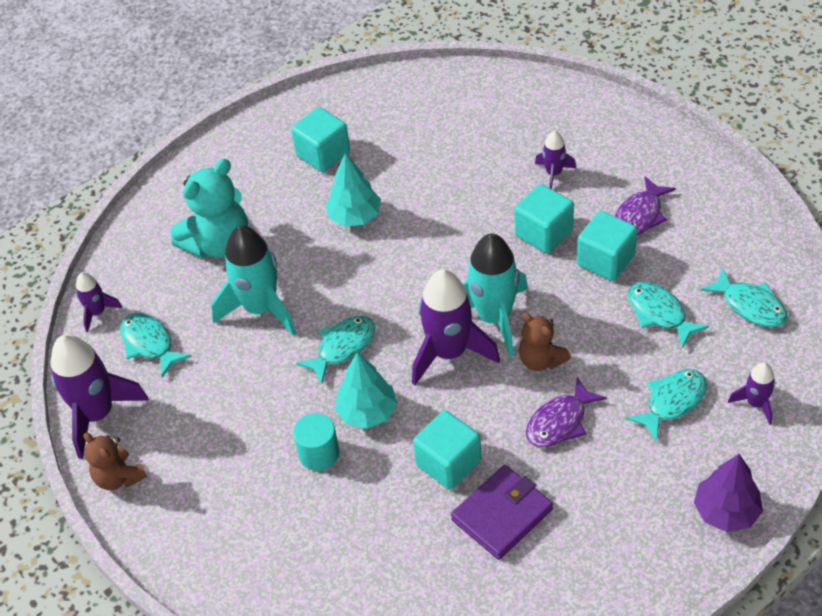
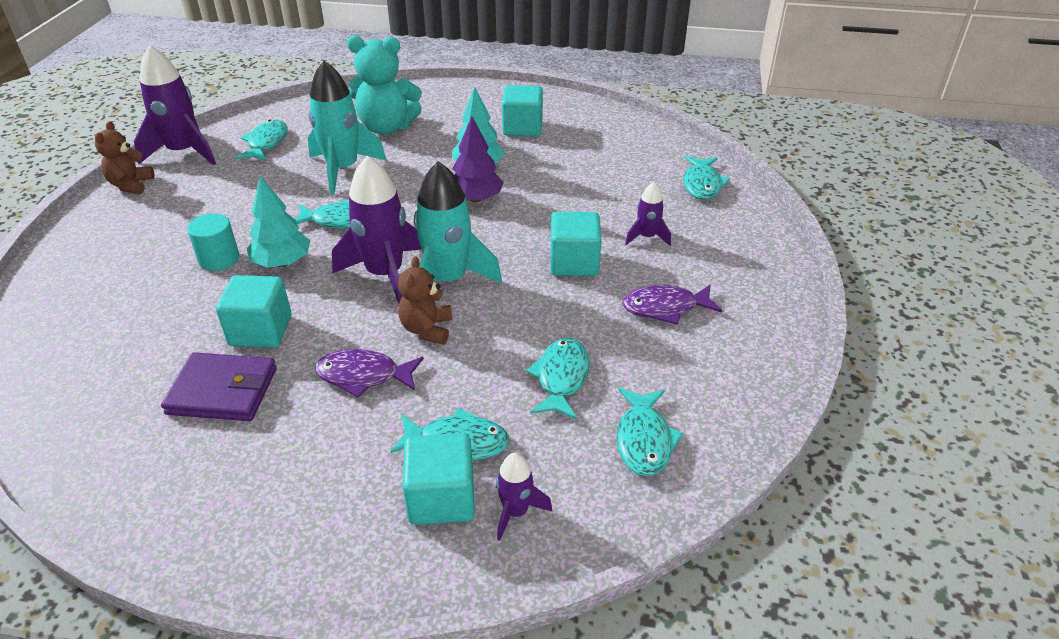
camera: 45 degrees right, 10 degrees down
purple rocket [76,272,123,332] -> none
turquoise cube [577,211,637,281] -> turquoise cube moved to [402,433,475,525]
purple tree [694,454,763,532] -> purple tree moved to [452,116,504,202]
none -> turquoise fish [683,155,730,200]

